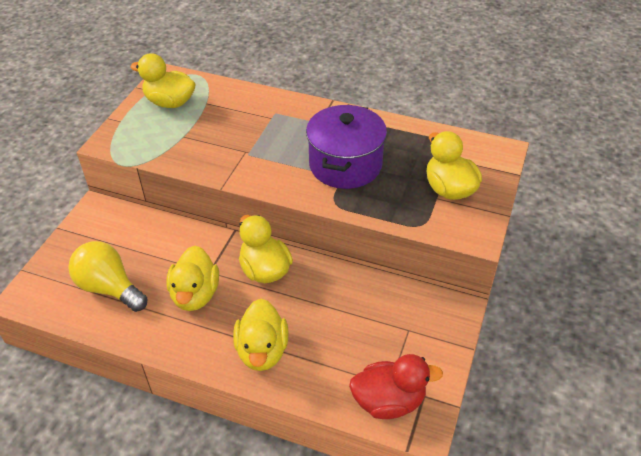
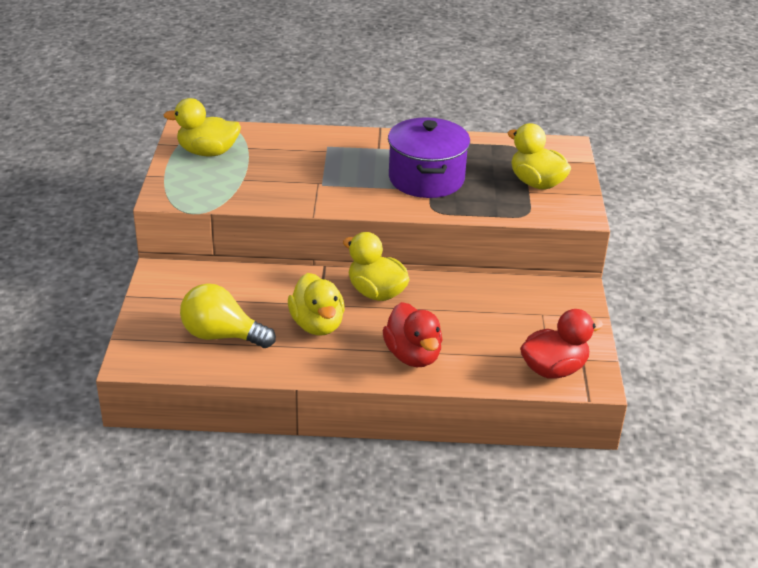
camera: 20 degrees left, 10 degrees down
yellow duck [233,299,289,371] -> red duck [382,302,443,367]

